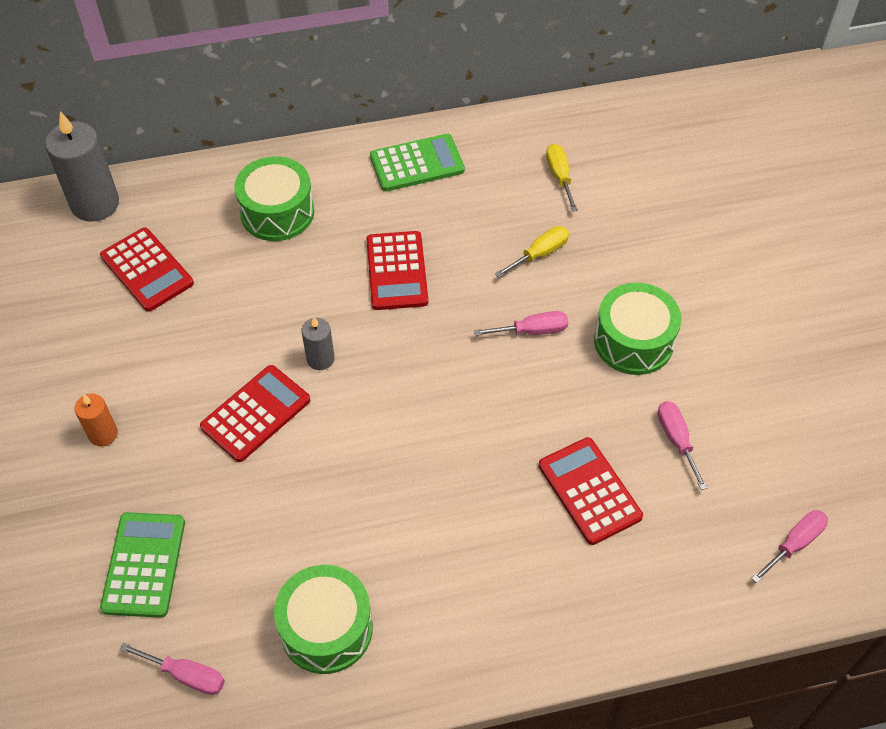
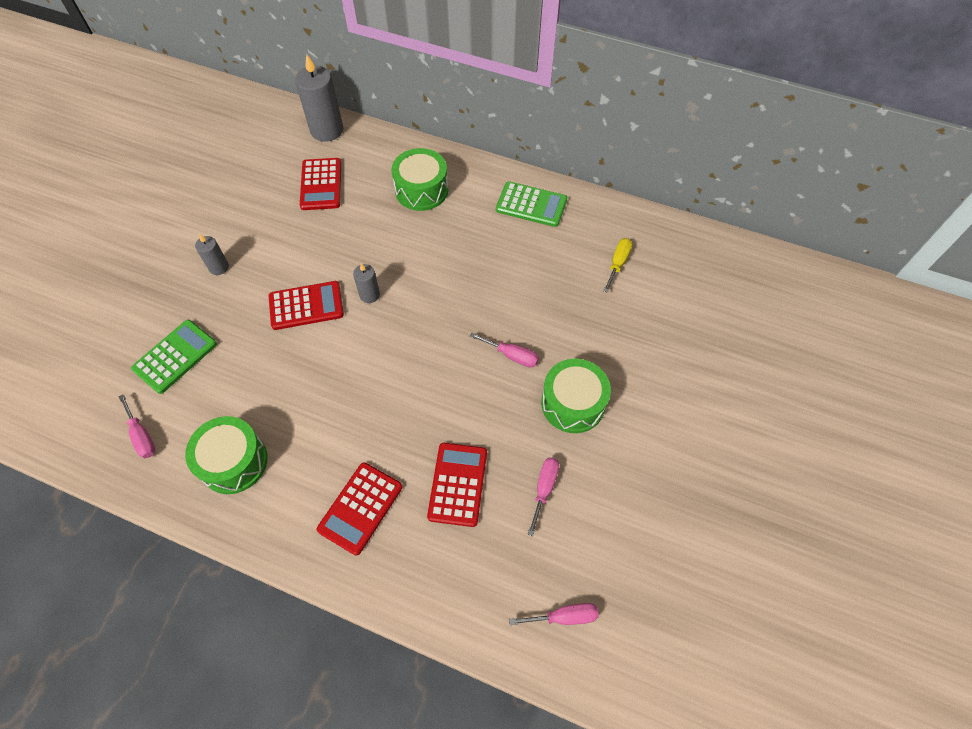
camera: 35 degrees right, 5 degrees up
orange candle [74,394,118,447] -> grey candle [195,235,229,275]
red calculator [366,231,428,310] -> red calculator moved to [317,462,402,556]
yellow screwdriver [495,226,569,278] -> none

